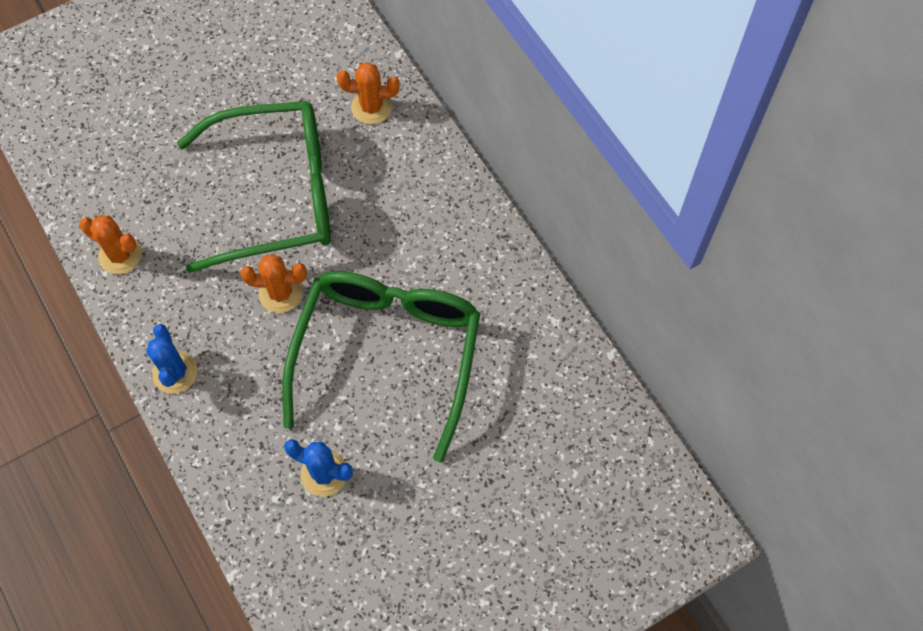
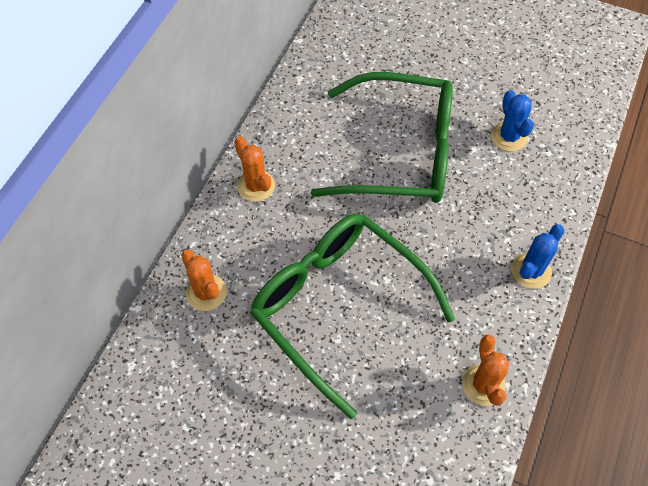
camera: 125 degrees left, 5 degrees down
orange cactus [240,254,307,313] -> orange cactus moved to [234,136,275,202]
green glasses [282,271,480,462] -> green glasses turned 150 degrees counterclockwise [311,72,453,203]

